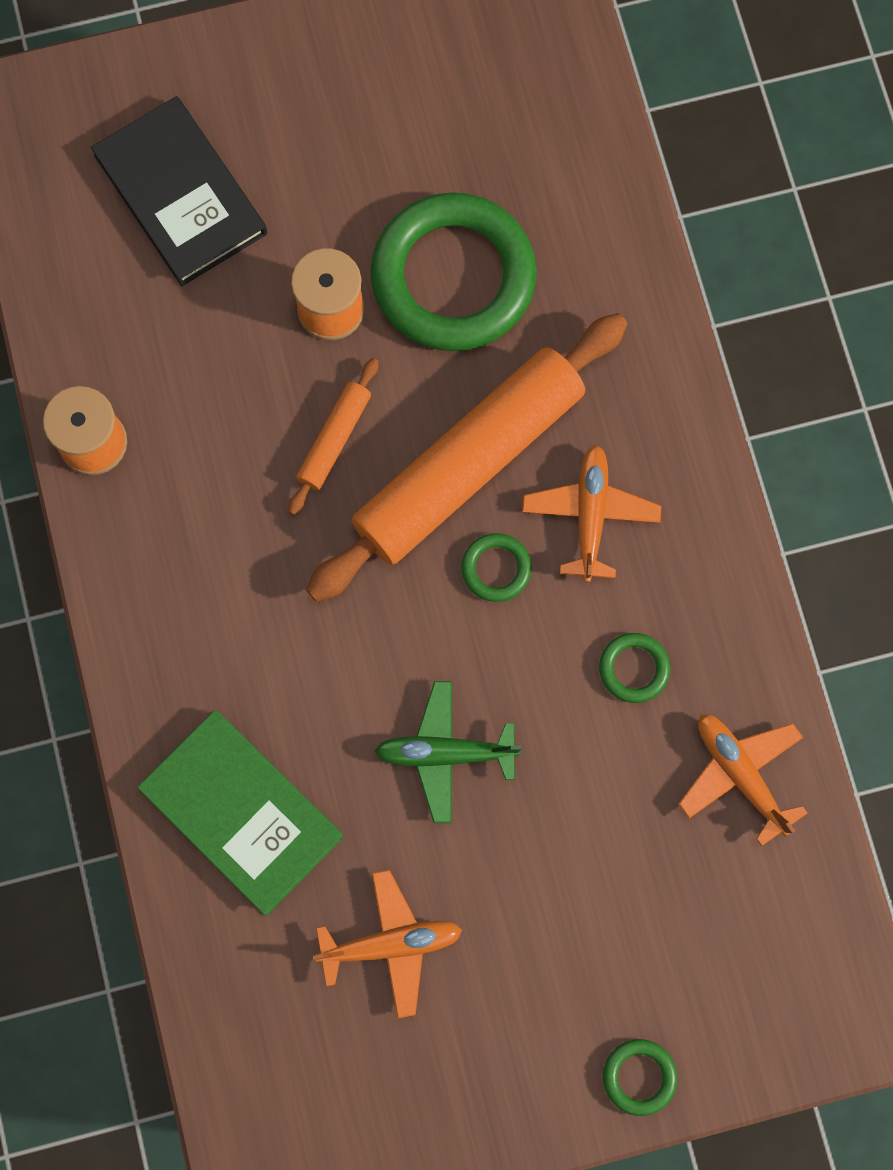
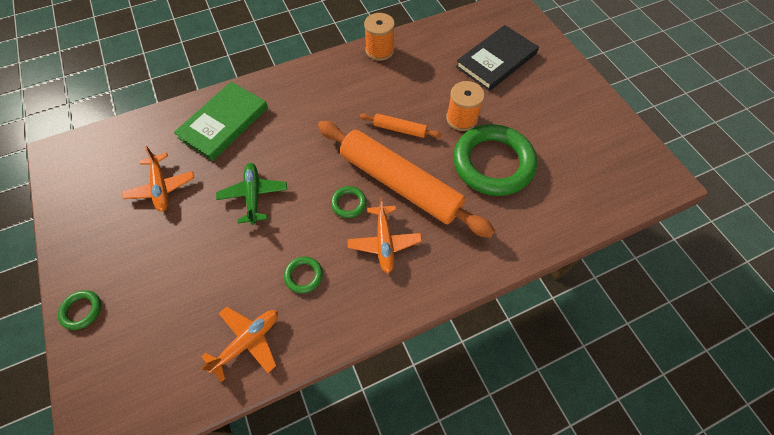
camera: 80 degrees right, 15 degrees down
orange plane [522,445,661,583] -> orange plane turned 90 degrees clockwise [347,197,422,273]

